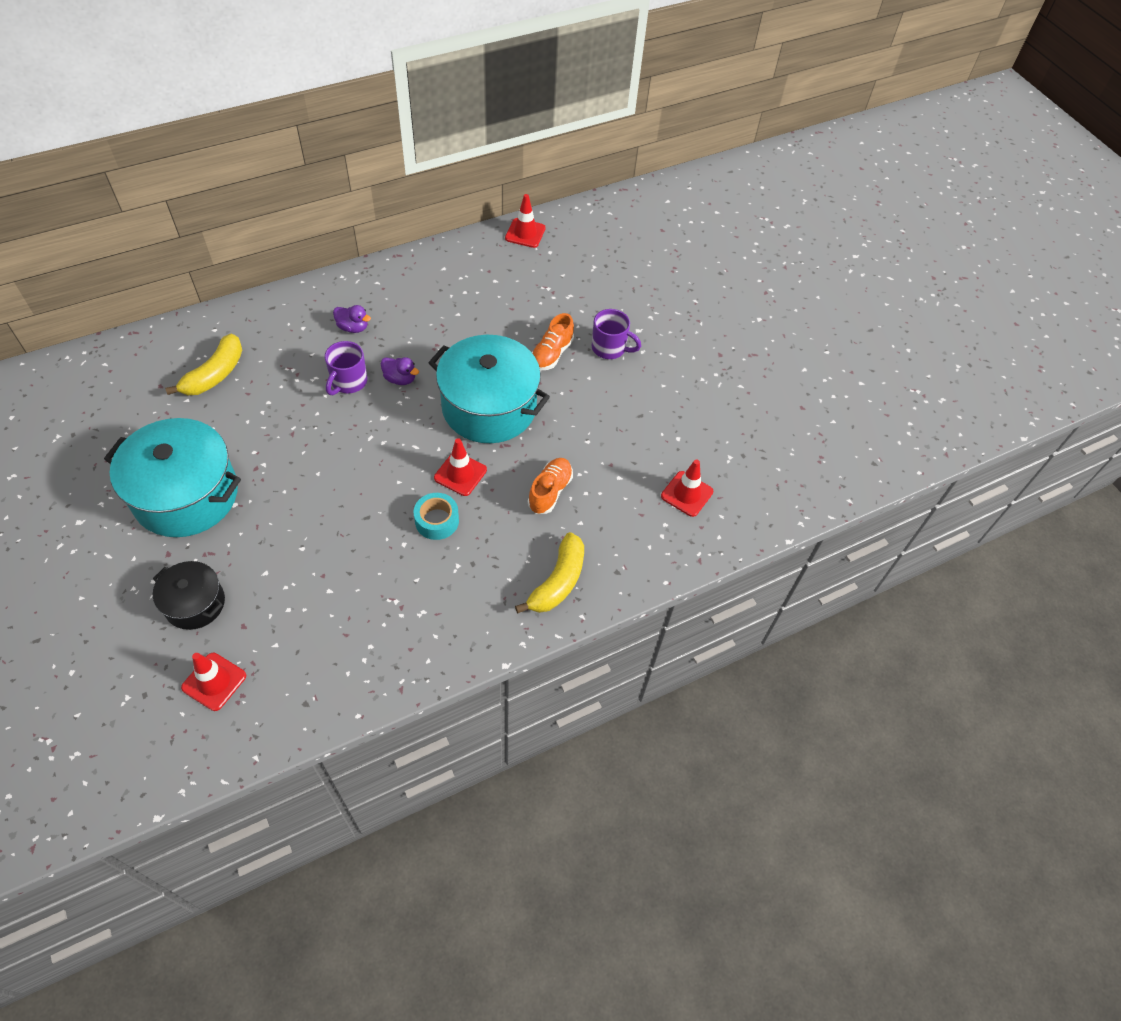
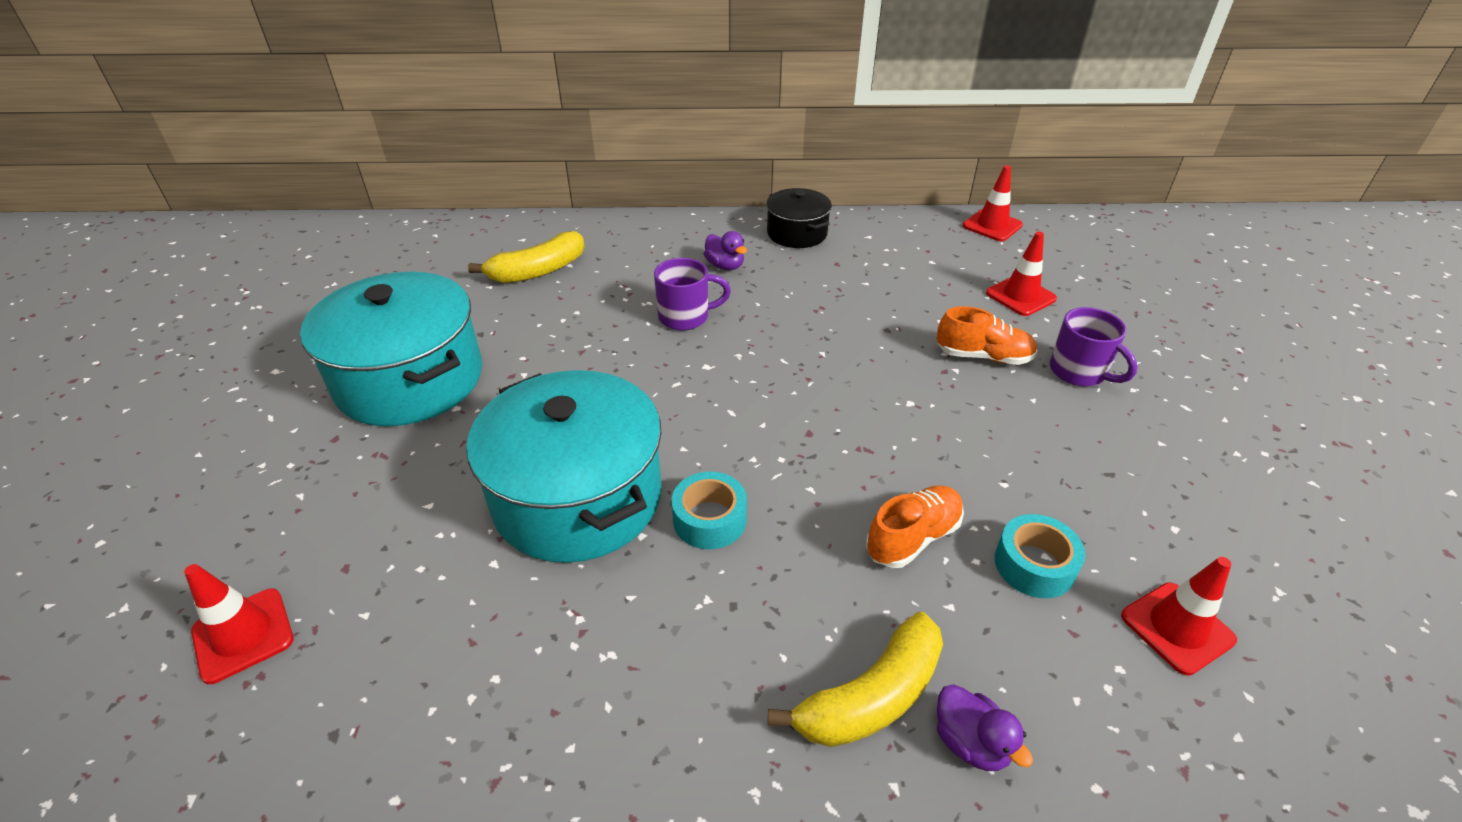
camera: 30 degrees right, 15 degrees down
black pot [153,561,225,630] -> black pot moved to [766,188,832,248]
purple mug [325,341,367,395] -> purple mug turned 150 degrees counterclockwise [654,258,731,330]
purple duck [381,357,419,385] -> purple duck moved to [937,685,1033,771]
turquoise pot [429,335,550,443] -> turquoise pot moved to [466,370,662,563]
red traffic cone [434,438,487,496] -> red traffic cone moved to [986,232,1057,316]
orange shoe [532,313,574,370] -> orange shoe turned 135 degrees counterclockwise [937,306,1038,365]
none -> turquoise tape [995,514,1085,598]

